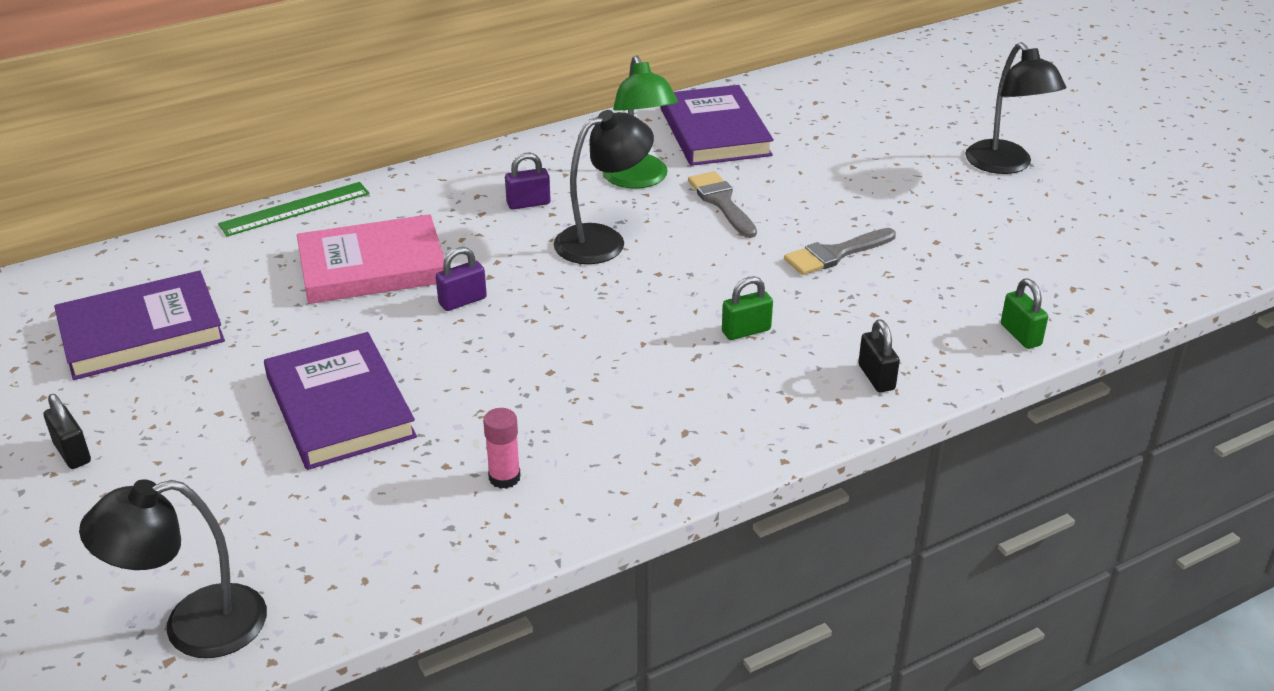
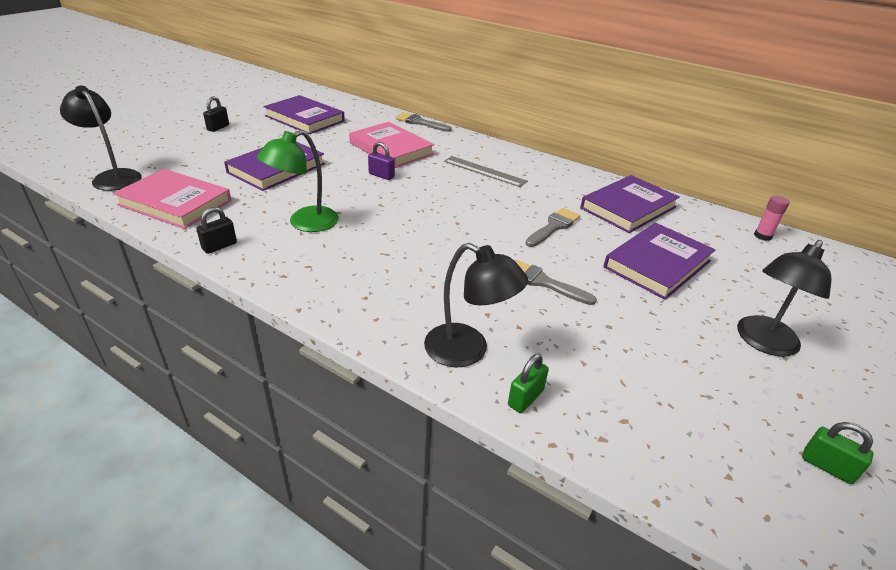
camera: 60 degrees right, 0 degrees up
green ruler [218,182,370,237] -> grey brush [395,112,452,132]
pink glue stick [483,408,521,489] -> pink glue stick moved to [754,196,790,241]
purple padlock [505,153,550,210] -> grey ruler [444,156,527,187]
black lamp [554,110,654,264] -> black lamp moved to [424,243,528,367]
green lamp [602,55,678,189] -> green lamp moved to [257,130,339,232]
green padlock [722,276,773,340] -> green padlock moved to [802,422,873,484]
black padlock [859,319,900,392] -> black padlock moved to [196,207,237,254]
none -> pink book [113,169,232,229]
none -> purple book [603,223,715,300]

